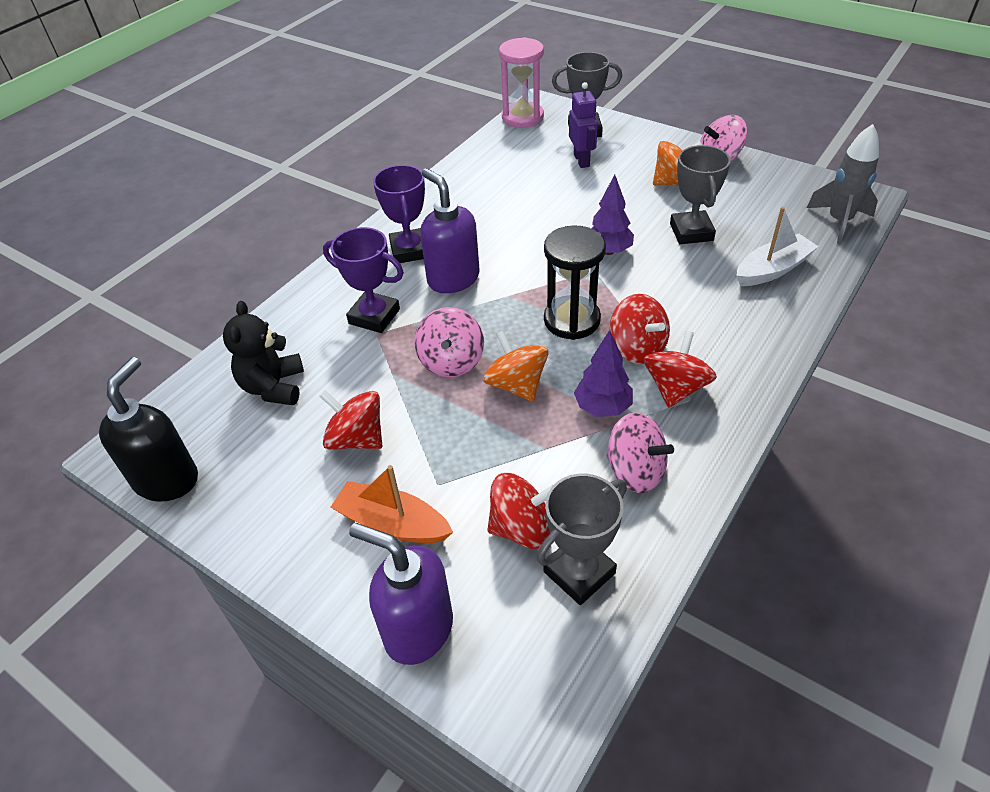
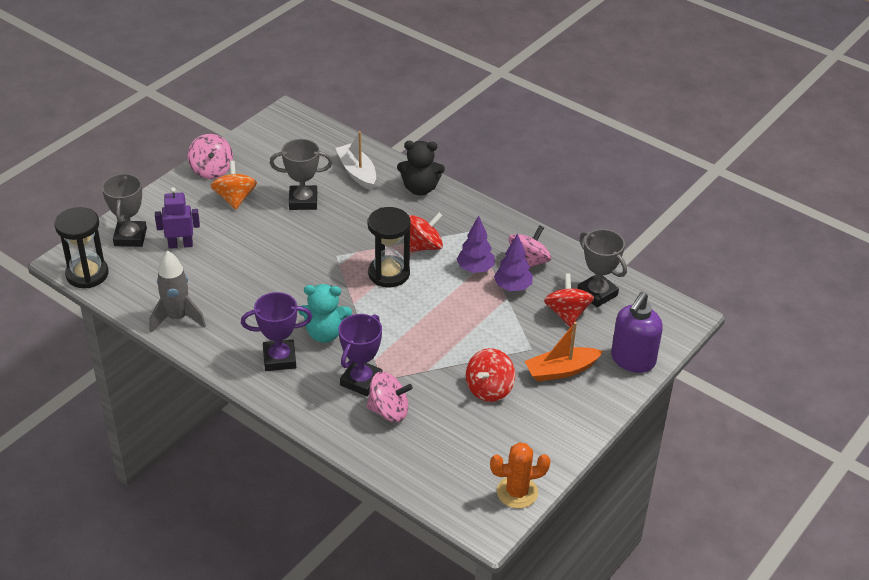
camera: 90 degrees left, 5 degrees down
black soap dispenser [99,357,198,502] -> orange cactus [490,442,550,509]
black teddy bear [223,301,304,405] -> black teddy bear moved to [397,141,445,196]
orange boat [330,465,453,543] -> orange boat turned 45 degrees clockwise [524,322,603,382]
pink spinning top [414,307,484,377] -> pink spinning top moved to [367,372,413,422]
purple soap dispenser [420,168,480,293] -> turquoise teddy bear [298,284,352,343]
orange spinning top [483,330,549,401] -> none
pink hourglass [499,37,544,128] -> black hourglass [54,207,109,288]
purple tree [591,175,634,255] -> purple tree moved to [494,234,533,291]
red spinning top [644,331,717,408] -> none
grey rocket [807,124,879,244] -> grey rocket moved to [150,251,206,332]

